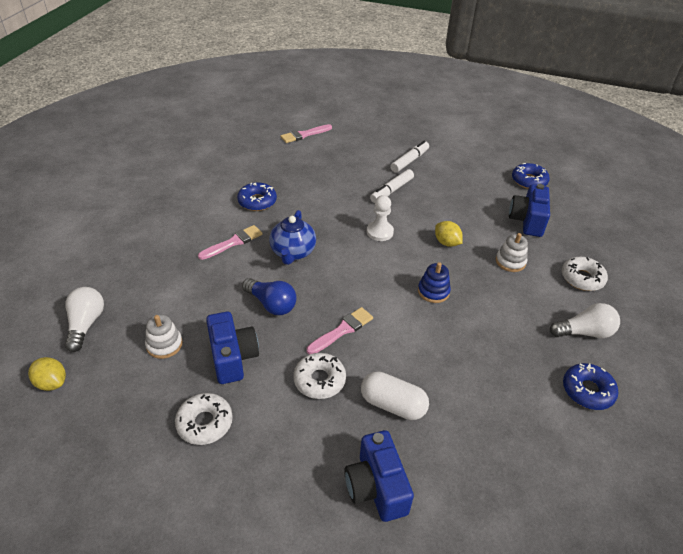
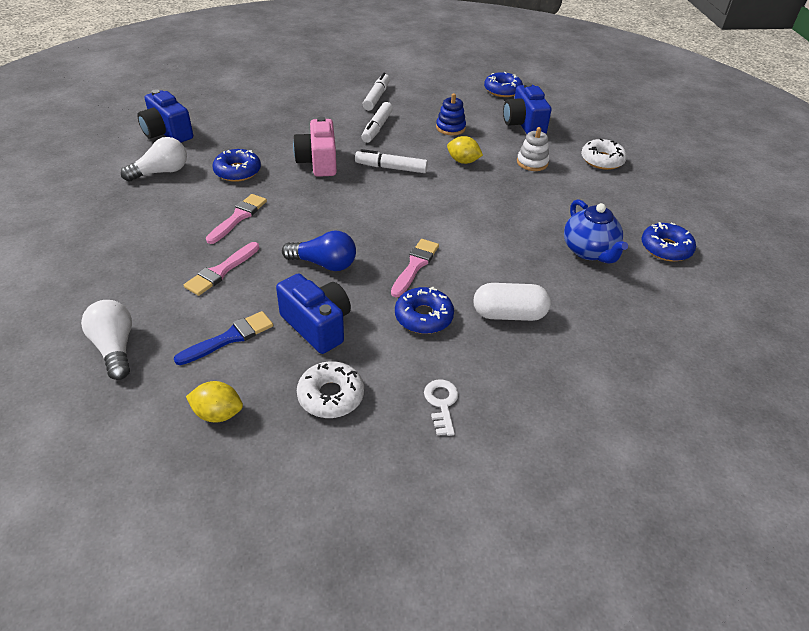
camera: 25 degrees left, 0 degrees up
yellow lemon [28,357,66,391] -> yellow lemon moved to [186,381,243,423]
white stacking toy [145,315,183,359] -> blue brush [174,311,273,365]
blue teapot [269,210,316,265] -> blue teapot moved to [564,199,628,264]
pink brush [280,124,332,143] -> pink brush moved to [184,242,260,296]
white donut [293,353,346,399] -> blue donut [395,287,454,334]
blue camera [344,430,414,522] -> blue camera moved to [137,89,193,142]
white pawn [367,195,394,241] -> white marker [355,149,428,173]
blue stacking toy [418,262,451,303] -> blue stacking toy moved to [436,93,466,135]
white light bulb [550,303,620,338] -> white light bulb moved to [121,137,187,182]
none -> pink camera [293,116,337,177]
none -> white key [424,379,458,436]

